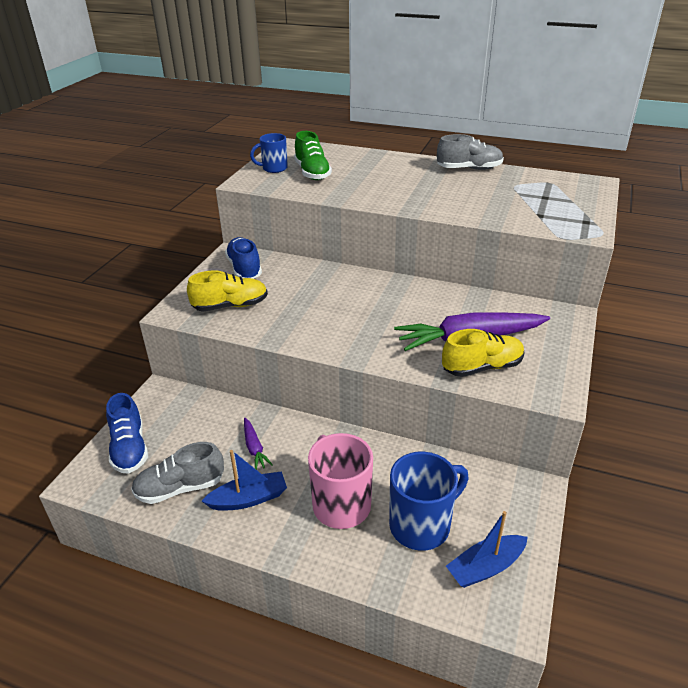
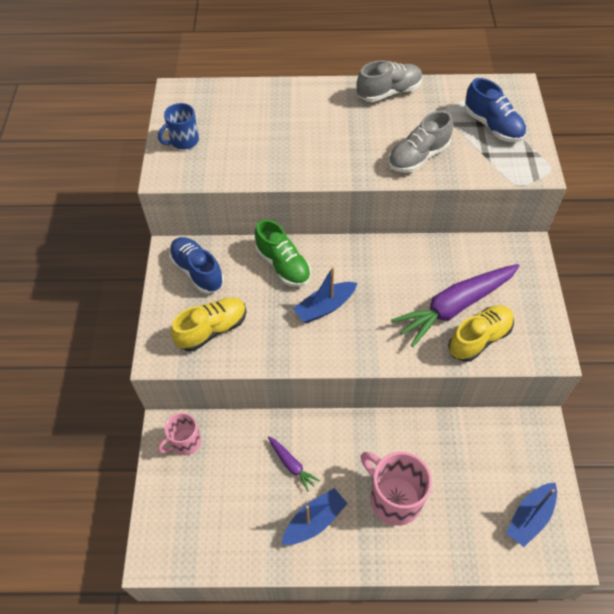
camera: 20 degrees left, 20 degrees up
blue shoe [106,393,148,474] -> blue shoe moved to [464,78,526,142]
grey shoe [131,442,224,504] -> grey shoe moved to [388,111,453,173]
green shoe [294,131,332,180] -> green shoe moved to [255,219,311,287]
blue mug [389,452,469,551] -> none
none -> pink mug [158,413,201,455]
none -> blue boat [293,267,357,323]

